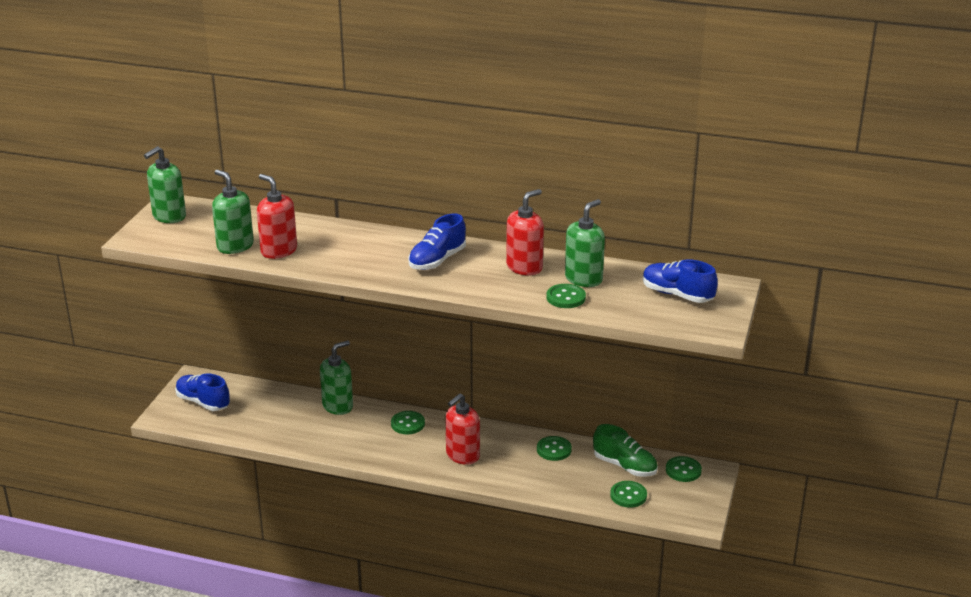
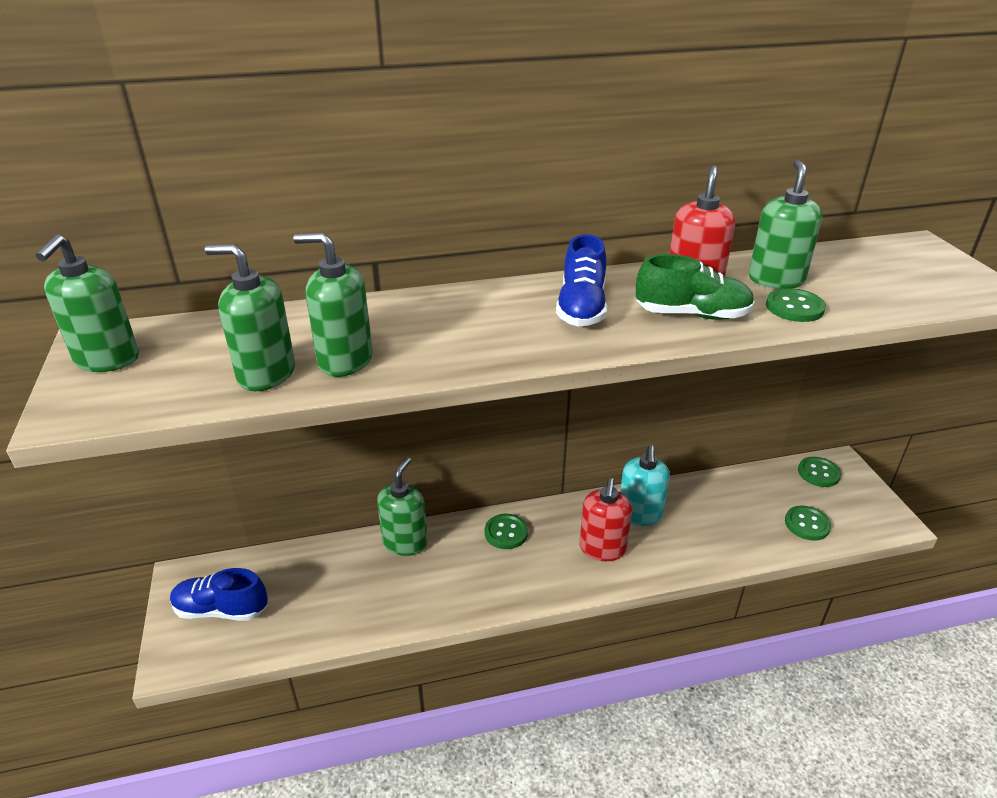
camera: 30 degrees left, 5 degrees up
red soap dispenser [257,174,297,259] -> green soap dispenser [293,233,373,377]
green button [537,436,572,461] -> none
green shoe [593,424,658,477] -> green shoe moved to [635,254,755,320]
blue shoe [643,260,718,303] -> none
none -> turquoise soap dispenser [620,445,670,526]

